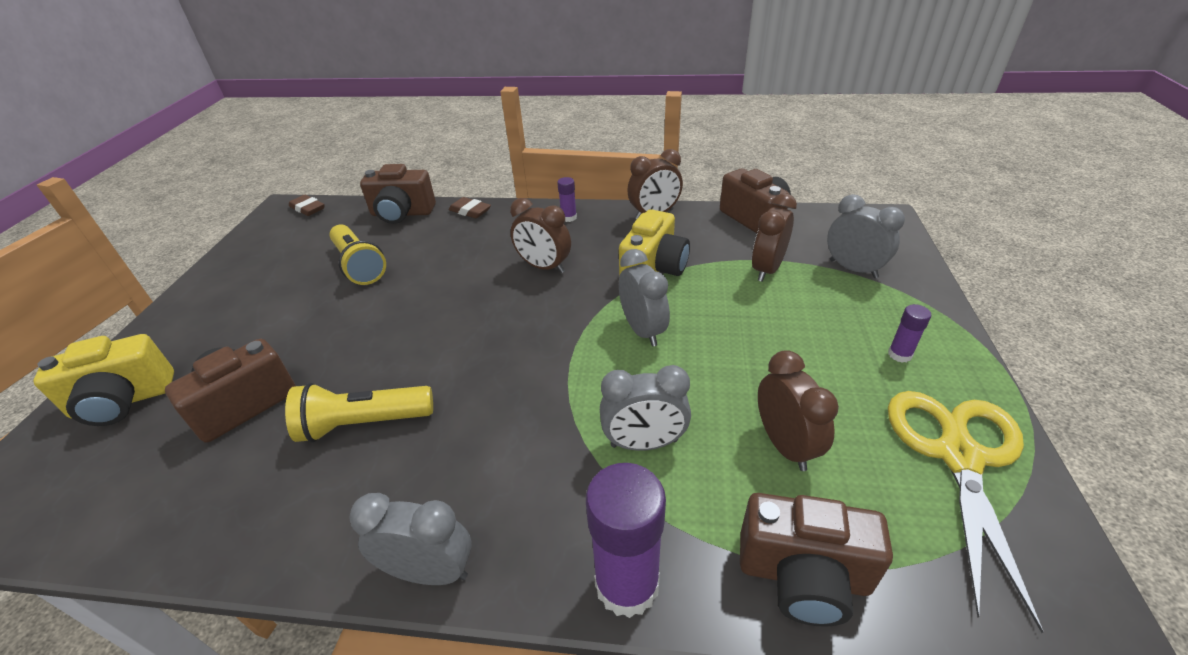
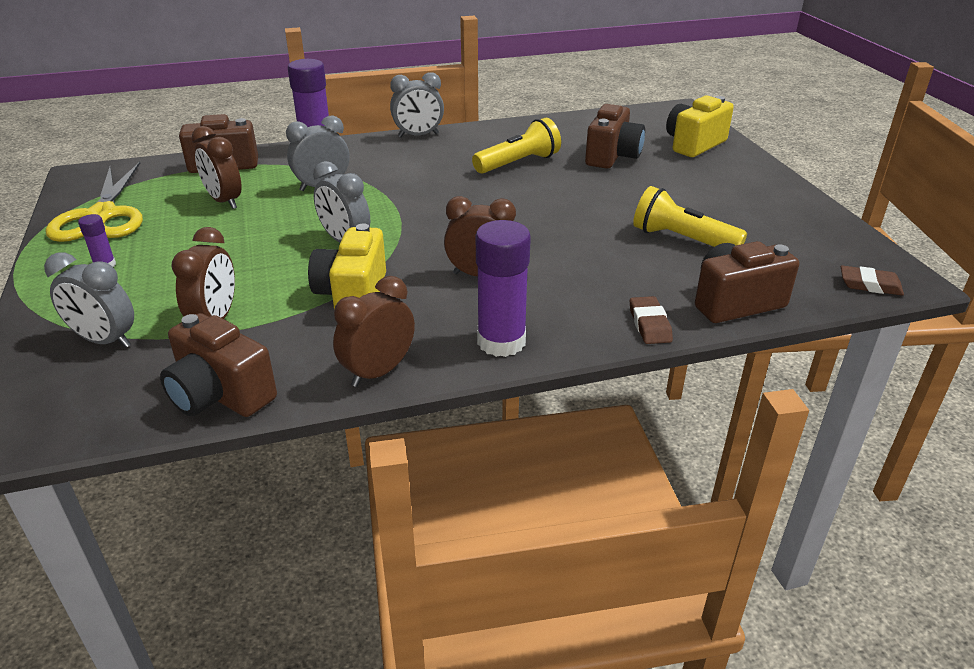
camera: 155 degrees right, 5 degrees down
brown eraser [449,197,491,218] -> brown eraser turned 75 degrees clockwise [630,296,673,344]
purple glue stick [557,177,577,222] -> purple glue stick [476,220,531,357], size x2.08

